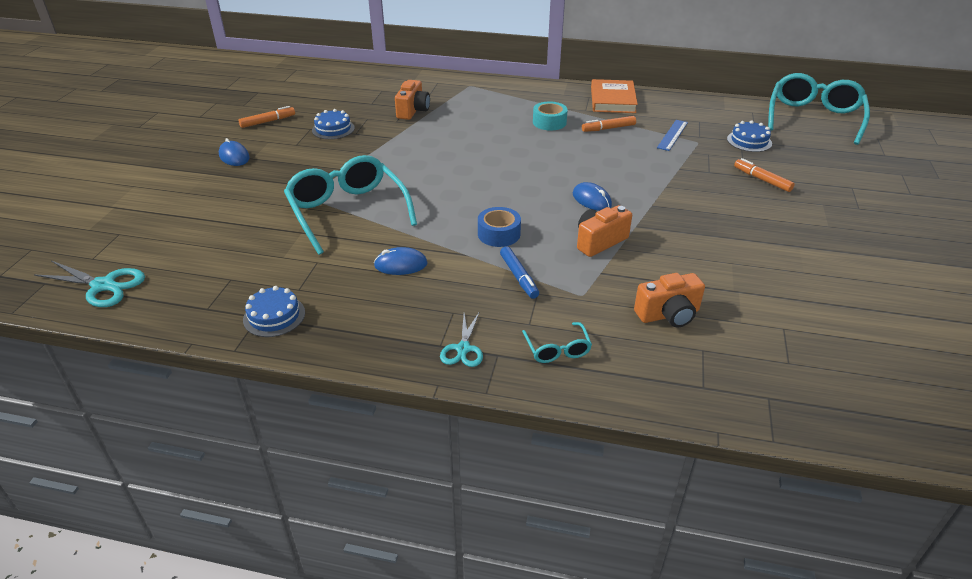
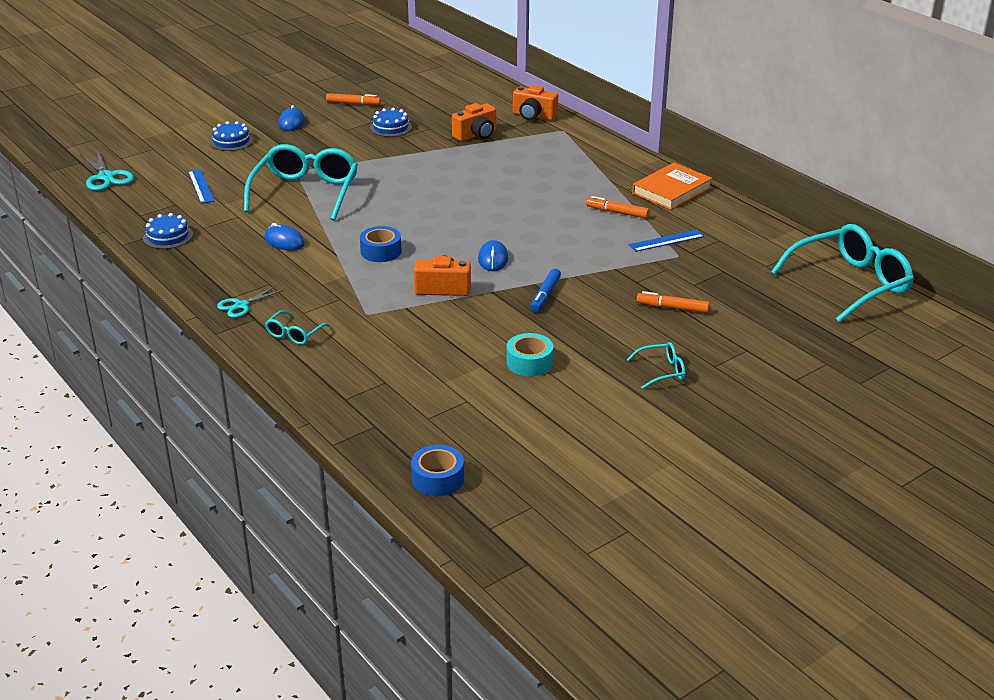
camera: 40 degrees right, 5 degrees down
blue marker [500,246,539,299] -> blue marker moved to [530,269,561,312]
turquoise tape [533,101,568,131] -> turquoise tape moved to [507,333,553,376]
orange camera [634,273,705,328] -> orange camera moved to [513,85,558,120]
blue cake [727,120,772,152] -> blue cake moved to [210,121,254,151]
orange marker [734,158,795,192] -> orange marker turned 75 degrees counterclockwise [637,291,709,313]
none -> blue ruler [188,169,215,204]
none -> blue tape [411,445,464,496]
none -> turquoise glasses [627,342,685,389]

